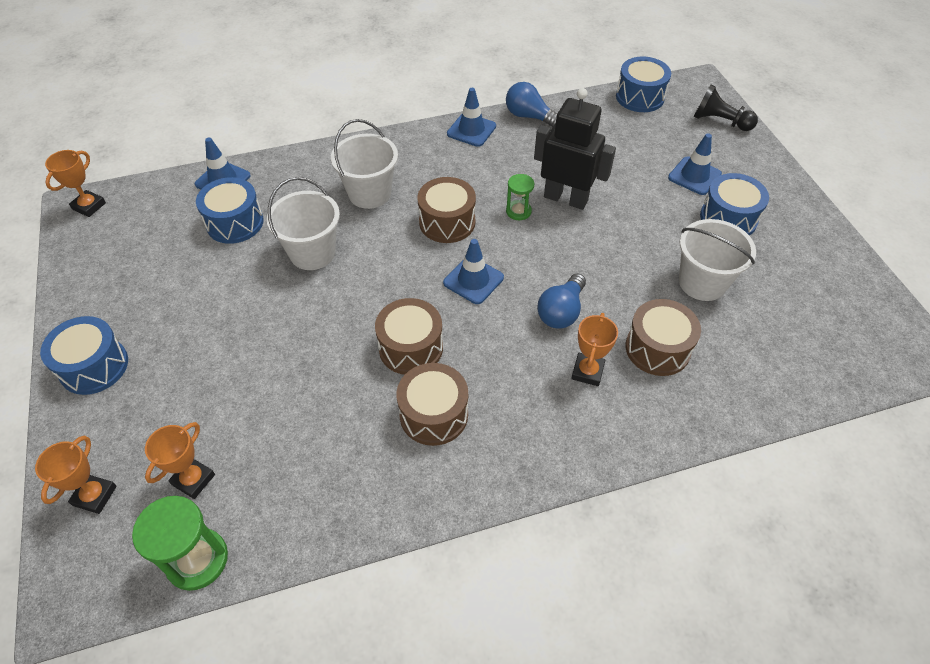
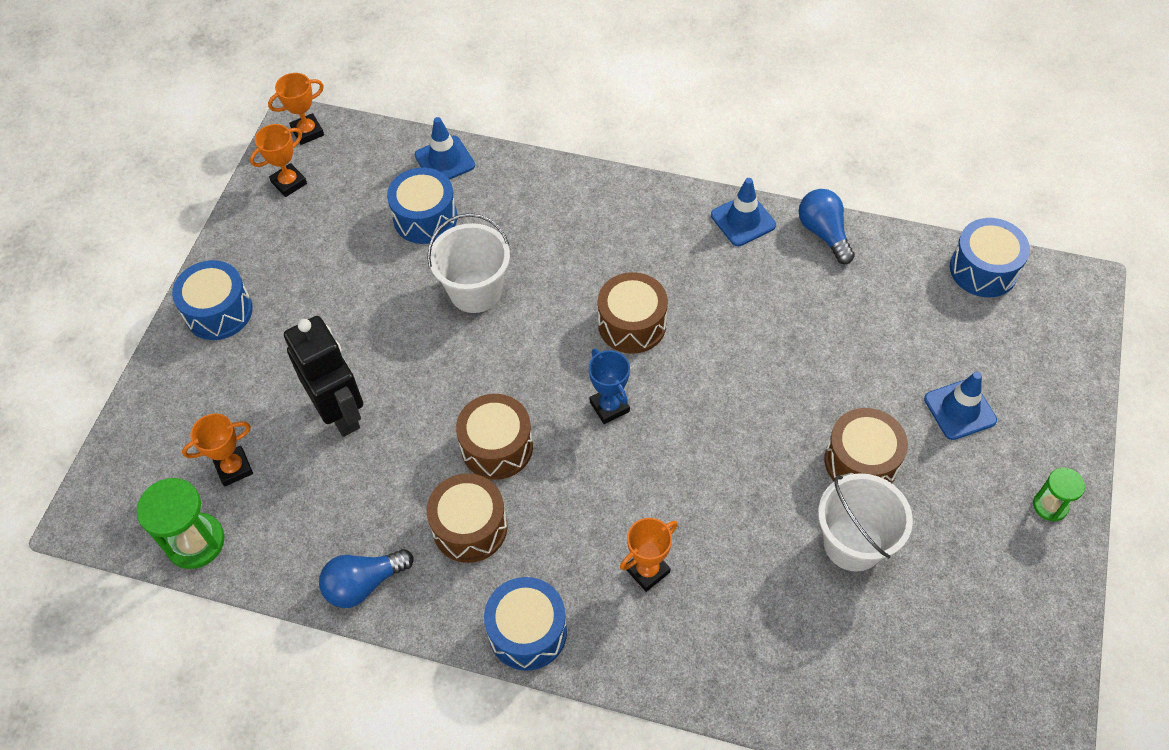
camera: 35 degrees right, 5 degrees up
orange trophy [35,435,117,514] -> orange trophy moved to [250,124,307,197]
white bucket [331,119,398,209] -> none
blue traffic cone [443,239,504,304] -> blue trophy [589,349,630,424]
green hourglass [506,174,534,220] -> green hourglass moved to [1033,468,1085,521]
black robot [534,88,616,210] -> black robot moved to [284,316,363,437]
blue light bulb [537,273,586,329] -> blue light bulb moved to [319,549,413,608]
brown drum [626,299,701,376] -> brown drum moved to [825,408,908,483]
black pawn [694,84,758,131] -> none
blue drum [700,173,769,236] -> blue drum moved to [484,577,567,671]

